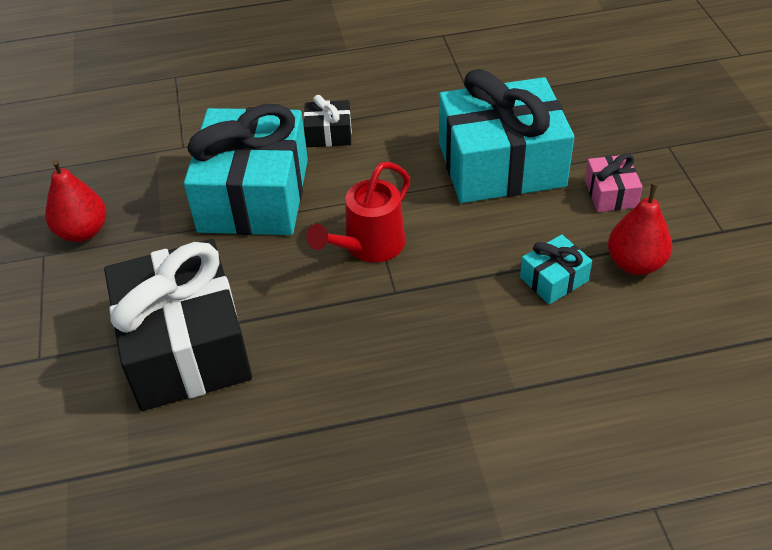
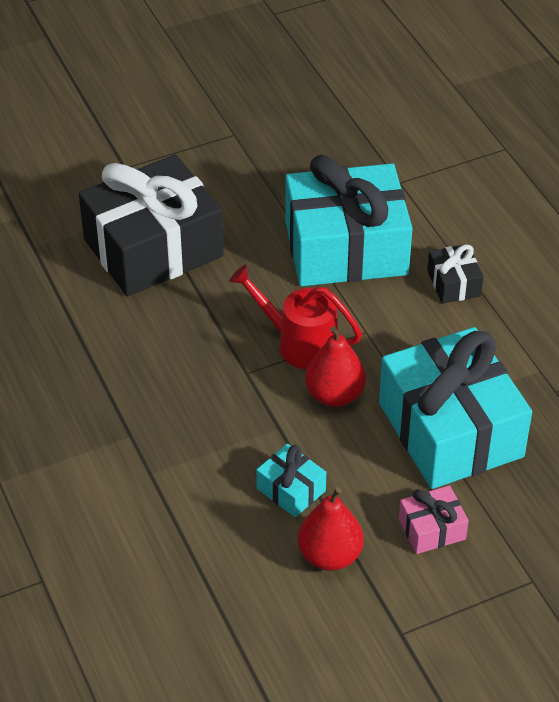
camera: 75 degrees right, 0 degrees up
red pear [45,159,106,242] -> red pear moved to [305,326,366,407]

